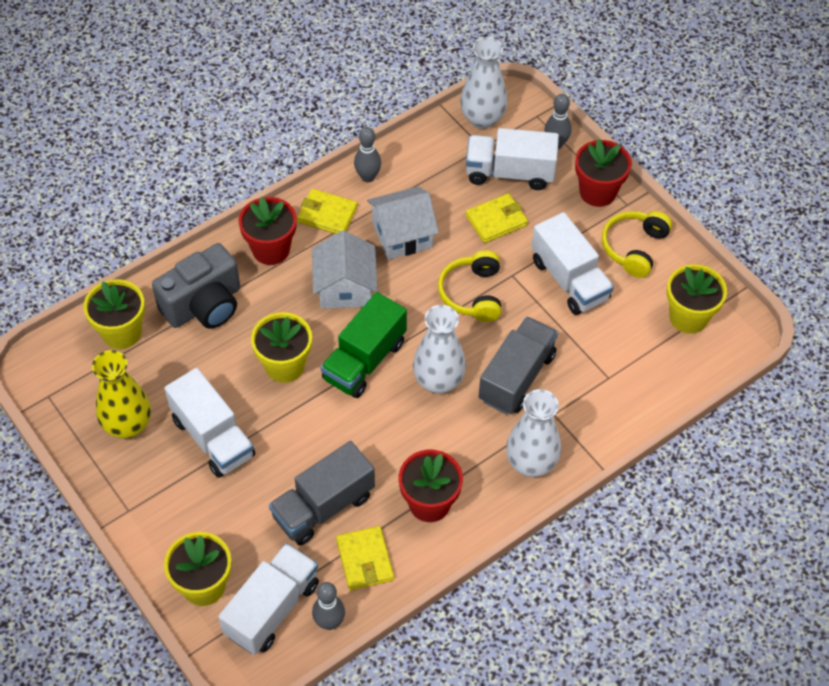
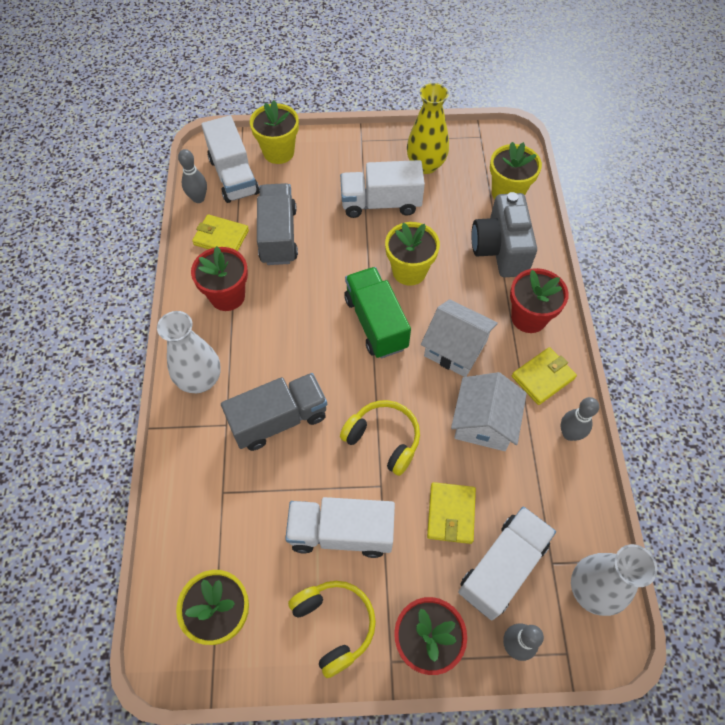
camera: 125 degrees right, 5 degrees up
white vase [413,305,466,394] -> none
grey truck [478,317,558,414] -> grey truck turned 90 degrees counterclockwise [221,373,327,451]

